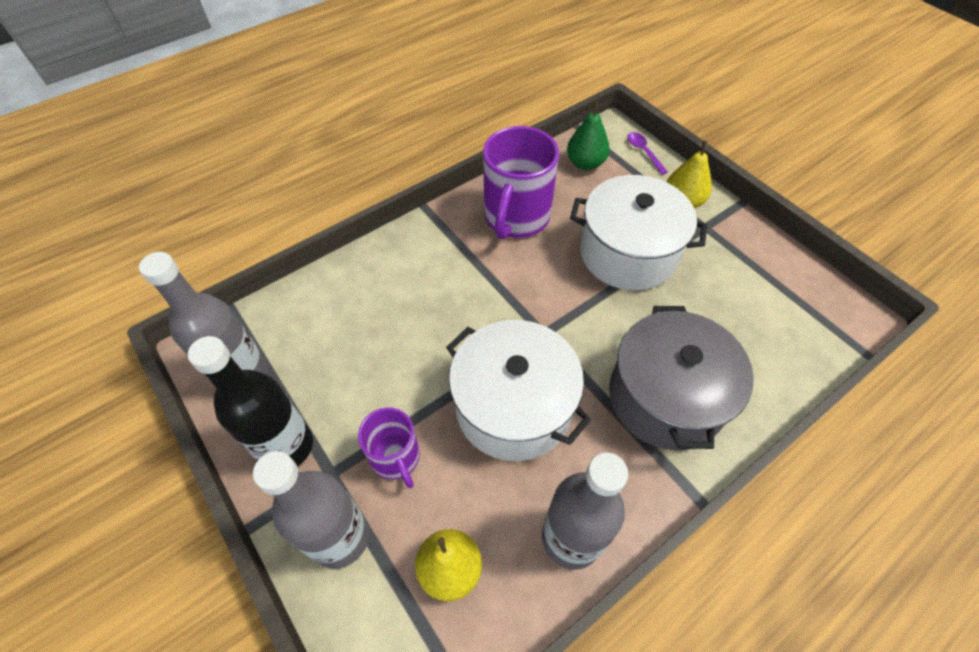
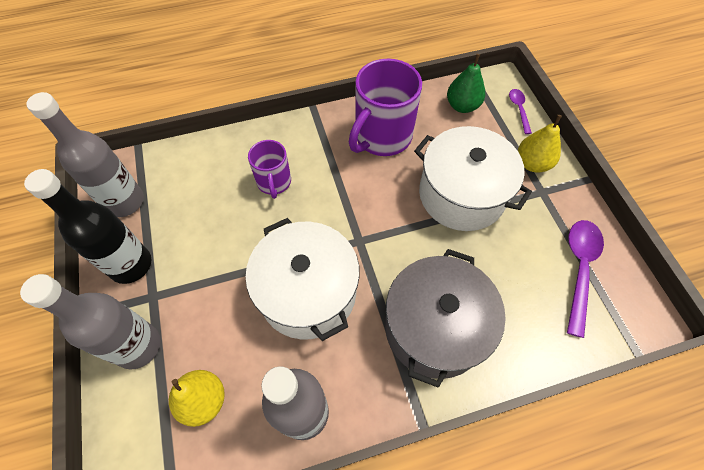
camera: 20 degrees right, 5 degrees up
purple mug [358,407,420,488] -> purple mug moved to [248,140,291,199]
none -> purple spoon [567,220,604,338]

